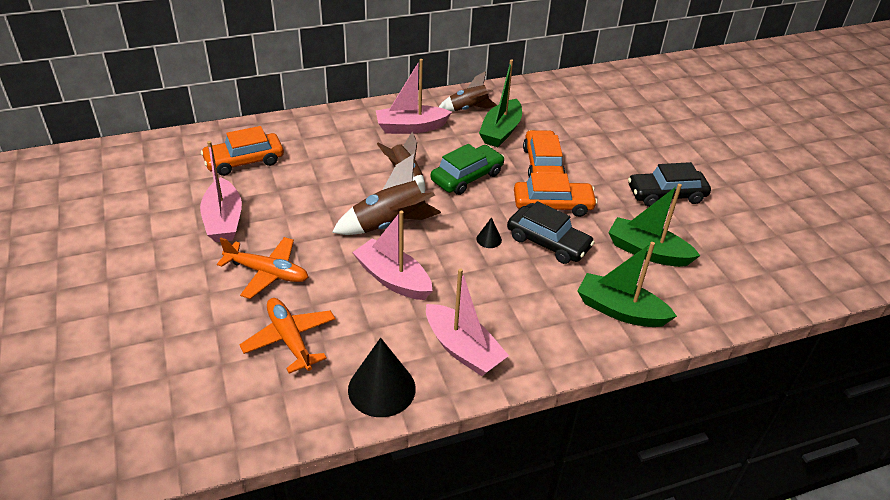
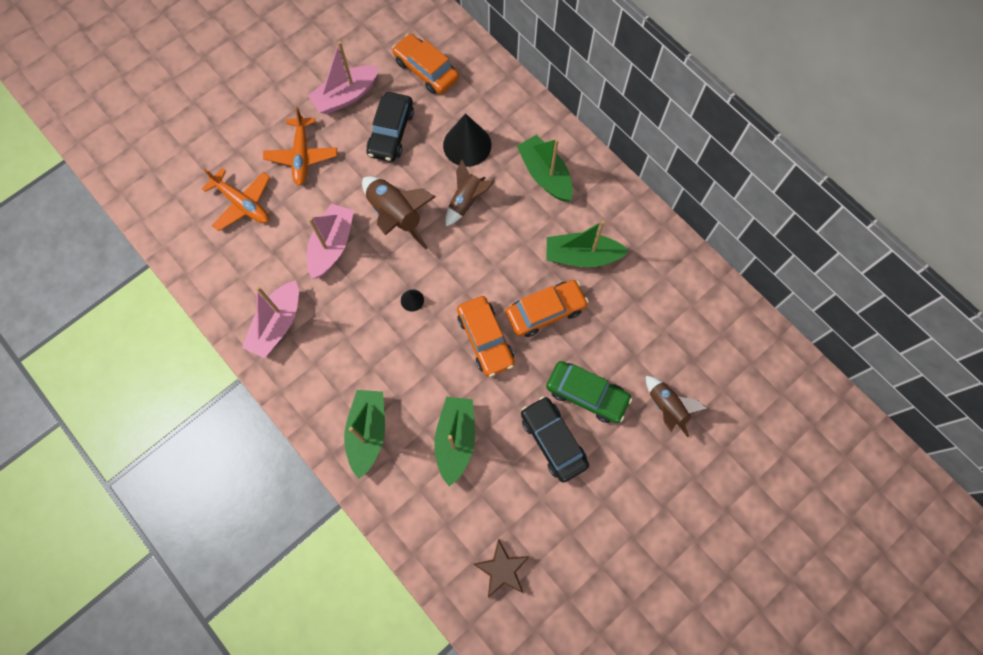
camera: 70 degrees right, 30 degrees up
orange plane [239,298,335,374] -> orange plane turned 90 degrees clockwise [202,168,270,231]
black cone [348,338,416,417] -> black cone moved to [443,113,491,167]
pink boat [376,59,452,134] -> green boat [517,135,573,202]
green car [431,144,505,195] -> green car moved to [546,361,632,423]
brown rocket [439,71,497,111] -> brown rocket moved to [646,376,708,437]
black car [507,201,595,264] -> black car moved to [367,92,414,162]
none -> brown star [473,538,530,598]

